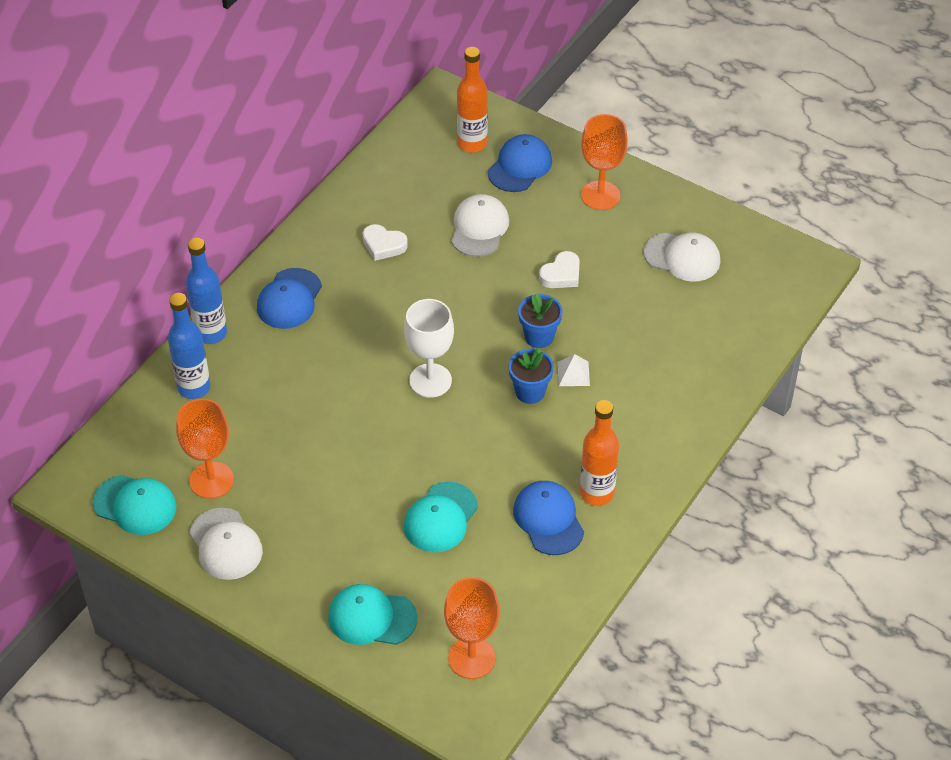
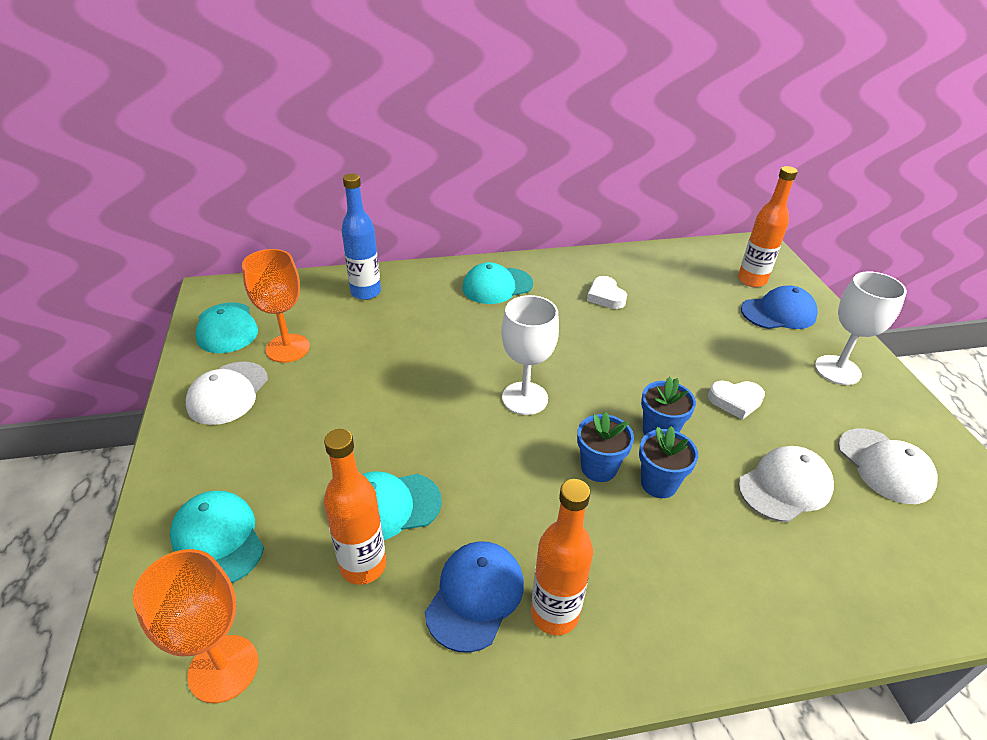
camera: 45 degrees right, 10 degrees down
blue bottle [186,238,227,344] -> none
blue cap [257,268,322,329] -> turquoise cap [463,262,533,304]
white cap [451,194,509,257] -> white cap moved to [738,446,834,522]
white pyramid [557,354,590,386] -> blue flower pot [639,426,698,498]
orange goblet [581,114,628,210] -> white goblet [815,271,907,385]
none -> orange bottle [324,429,386,585]

